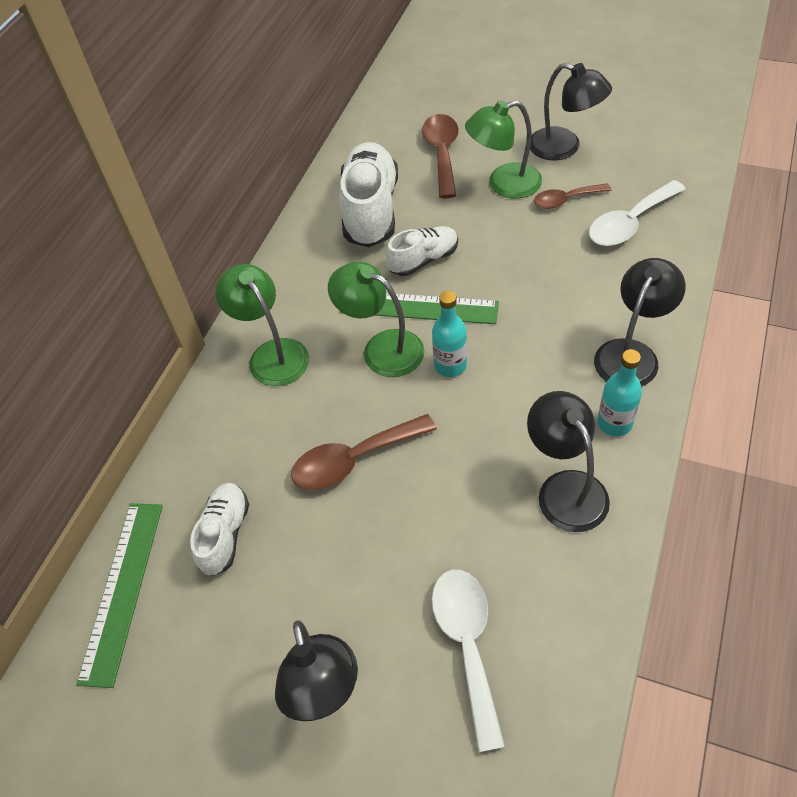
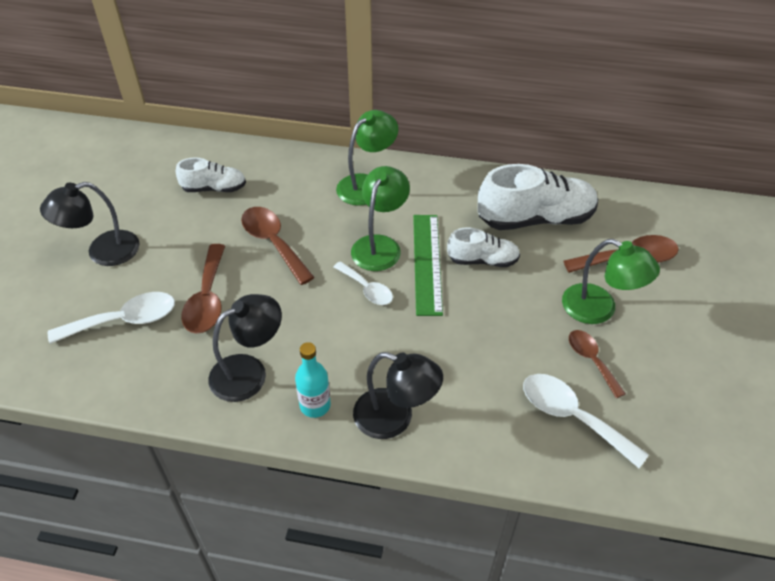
camera: 75 degrees right, 5 degrees down
green ruler [76,503,163,688] -> none
white shoe [386,226,458,276] -> white shoe turned 45 degrees counterclockwise [447,227,520,267]
turquoise bottle [432,291,467,377] -> white spoon [333,261,393,305]
green lamp [465,100,542,198] -> green lamp turned 150 degrees clockwise [562,239,660,324]
black lamp [530,63,612,160] -> none
none -> brown spoon [181,244,225,334]

